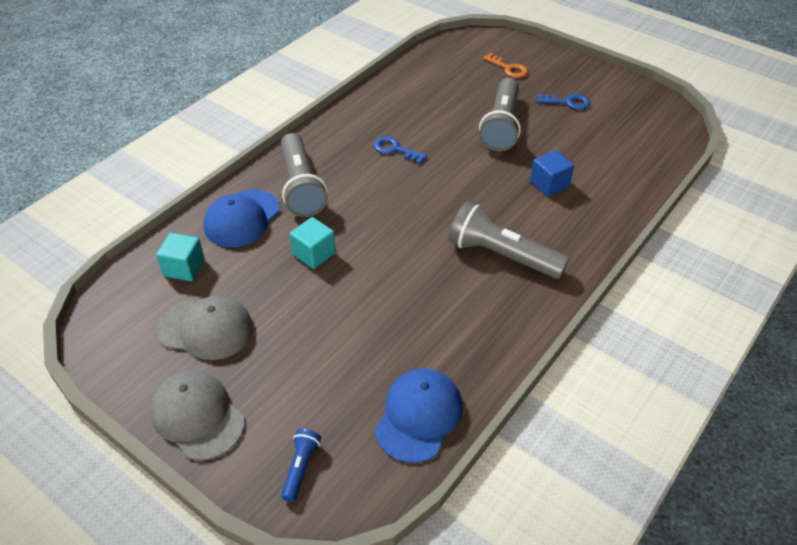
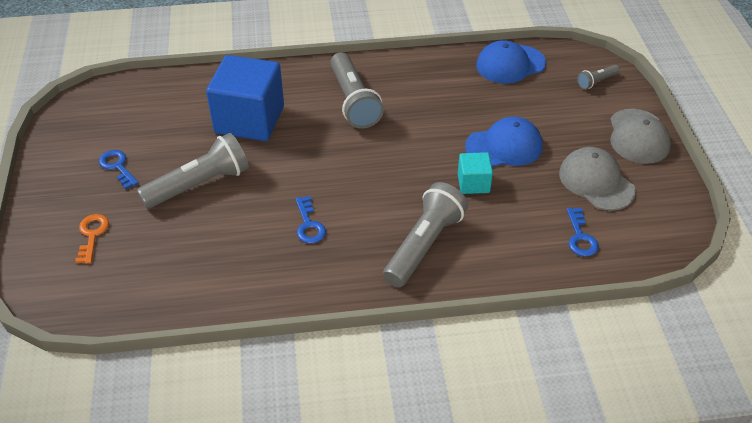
camera: 135 degrees left, 0 degrees up
turquoise cube [156,233,205,281] -> blue key [567,208,599,257]
blue cap [203,189,280,248] -> blue cap moved to [465,117,543,167]
blue flashlight [281,429,321,502] -> grey flashlight [577,65,620,89]
blue cube [530,150,574,197] -> blue cube [206,55,284,141], size x2.07

